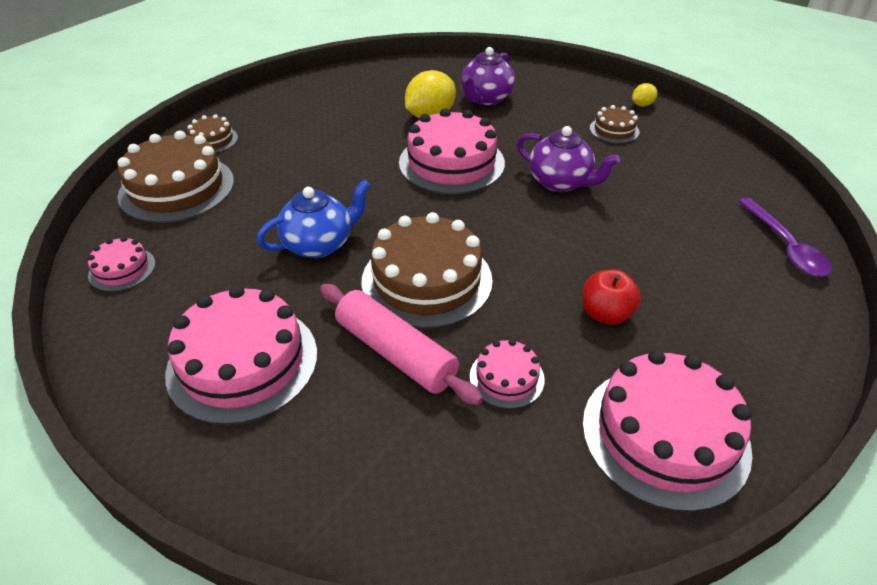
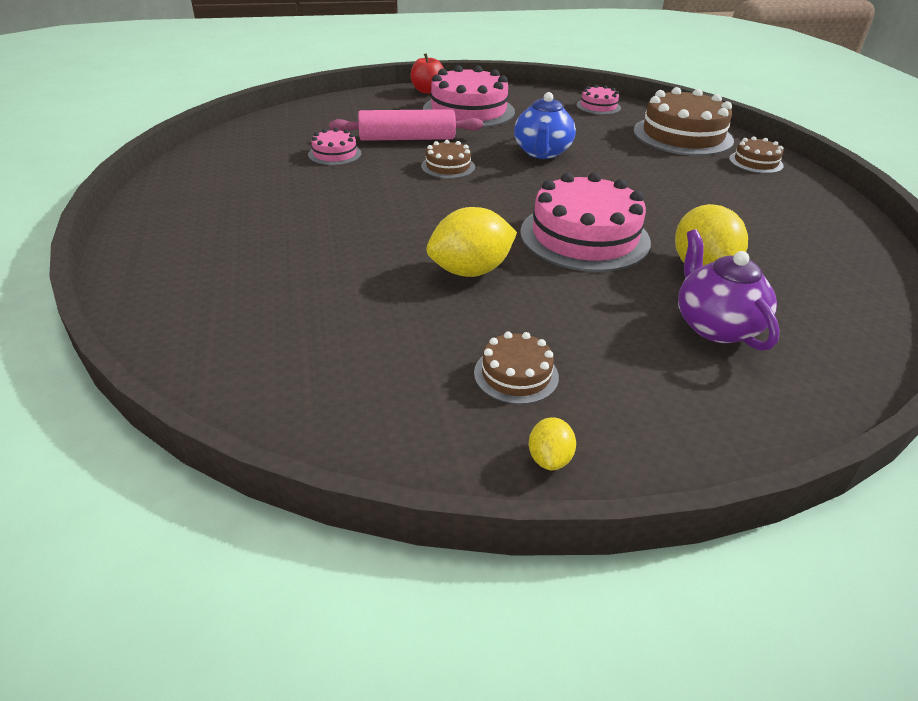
camera: 130 degrees right, 5 degrees down
brown cake [361,212,493,329] -> brown cake [421,140,475,179], size x0.49
purple teapot [517,126,620,192] -> yellow lemon [426,207,517,277]
red apple [582,270,641,325] -> red apple moved to [411,53,444,94]
pink cake [583,350,753,512] -> none
purple spoon [738,198,832,277] -> none

